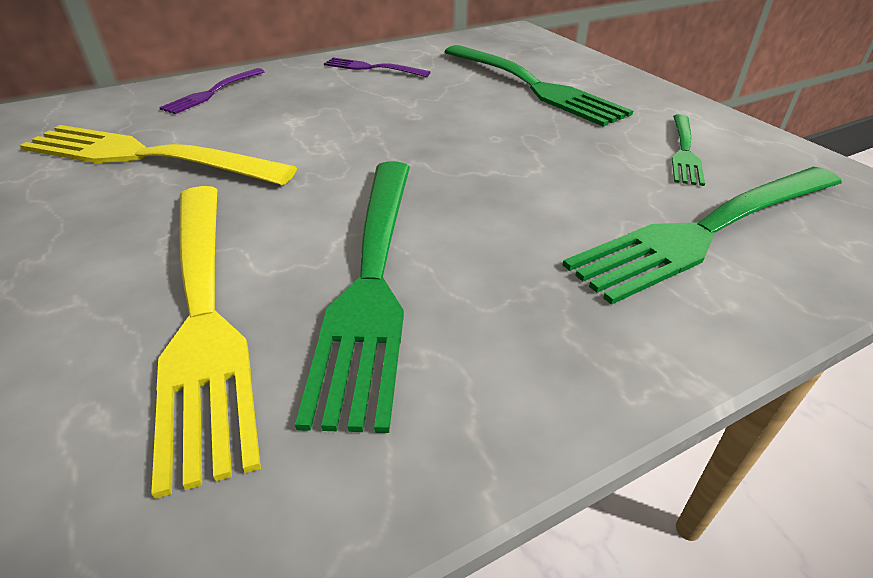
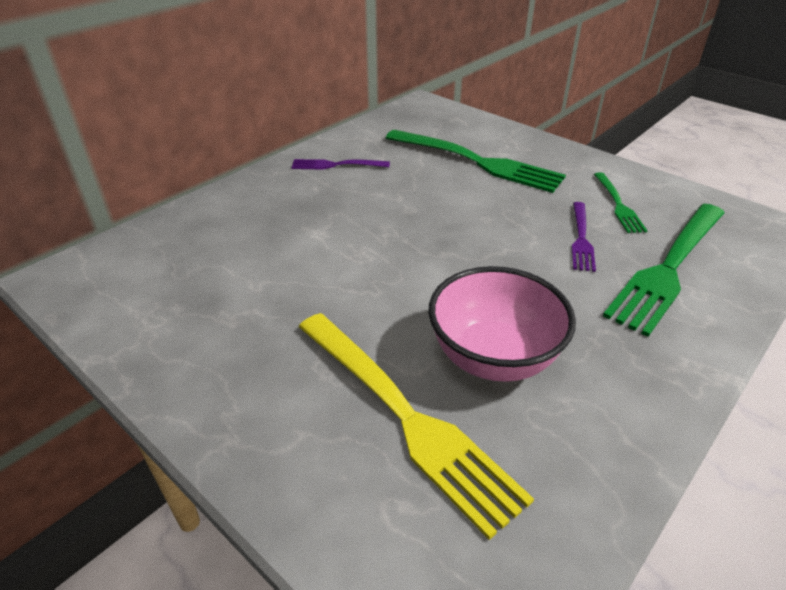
camera: 20 degrees left, 0 degrees up
yellow fork [20,125,297,185] -> none
purple fork [159,68,265,114] -> purple fork moved to [572,202,596,272]
green fork [295,161,410,433] -> pink bowl [428,266,576,382]

